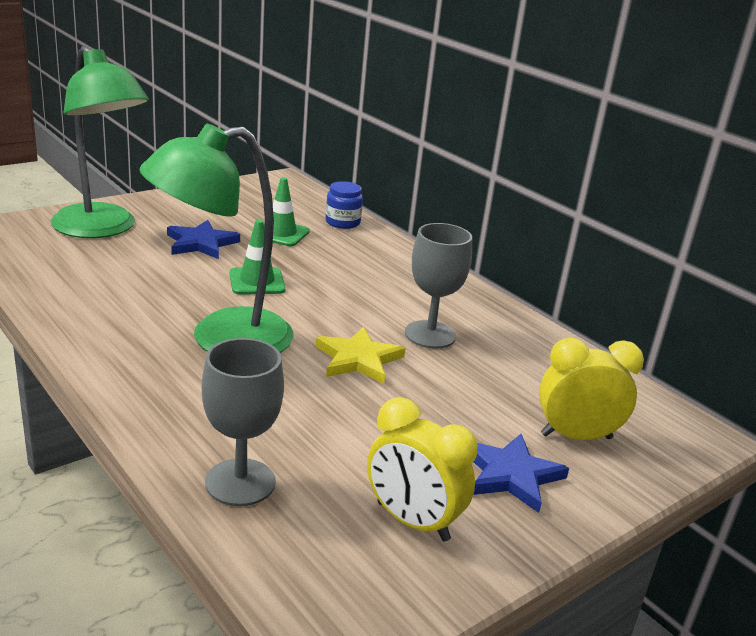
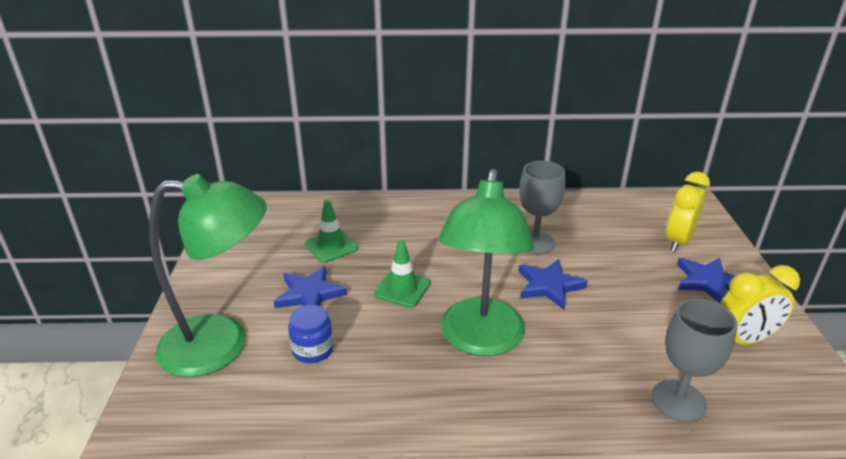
camera: 50 degrees left, 5 degrees up
yellow star [316,327,405,384] -> blue star [519,259,588,309]
blue jar [325,181,363,229] -> blue jar moved to [288,305,334,363]

